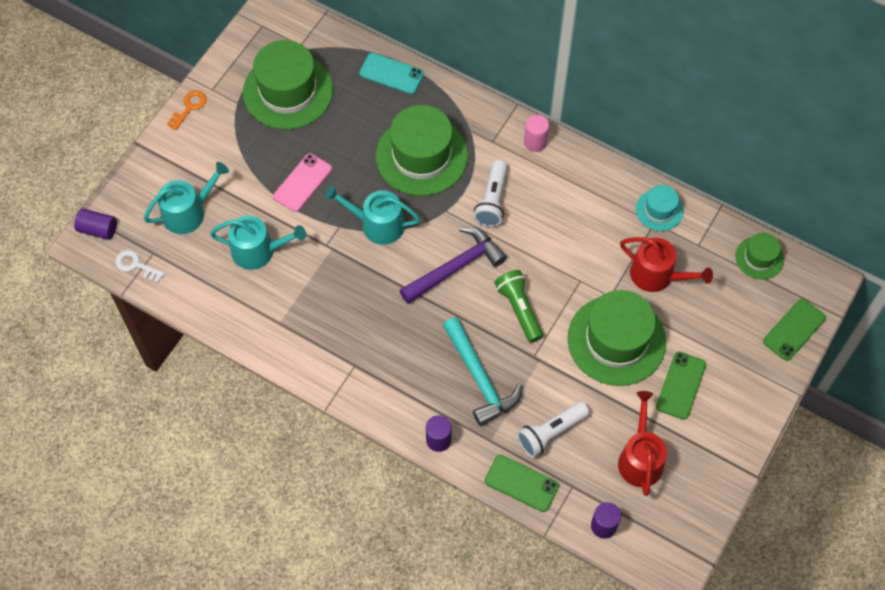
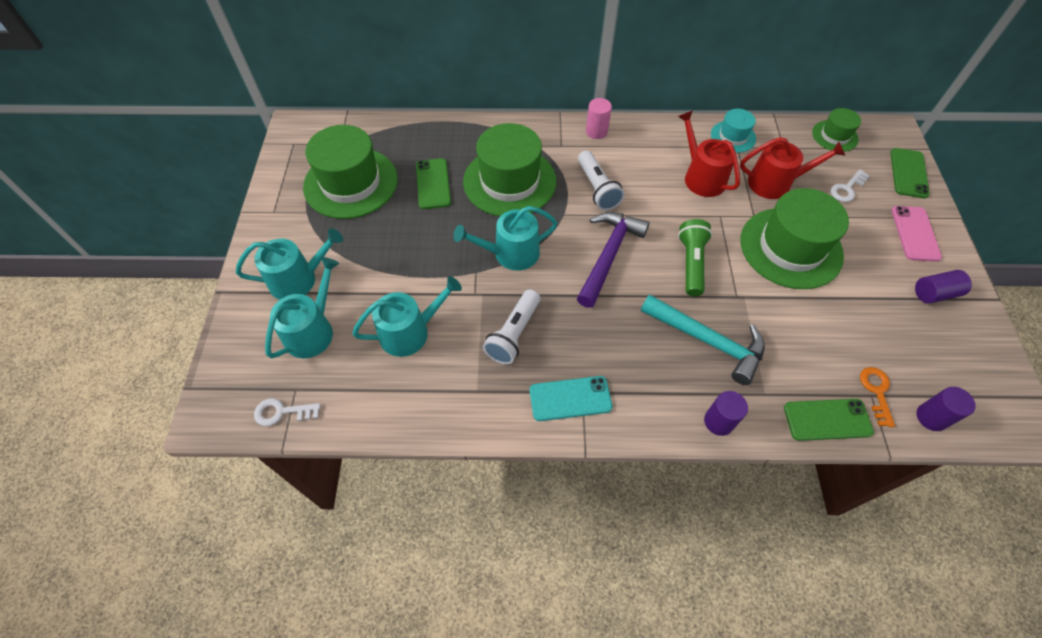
camera: 30 degrees left, 5 degrees down
purple cylinder [74,209,117,240] -> purple cylinder moved to [915,270,972,303]
orange key [167,90,207,130] -> orange key moved to [860,367,895,427]
pink phone [273,153,332,212] -> pink phone moved to [891,206,942,262]
turquoise phone [359,53,424,94] -> turquoise phone moved to [530,376,612,421]
green flashlight [494,270,543,343] -> green flashlight turned 60 degrees clockwise [678,219,712,296]
white flashlight [517,402,589,458] -> white flashlight moved to [483,289,540,365]
red watering can [618,391,667,496] -> red watering can moved to [678,110,740,197]
green phone [656,351,706,420] -> green phone moved to [416,158,451,209]
none -> turquoise watering can [236,228,343,300]
none -> white key [830,169,870,202]

